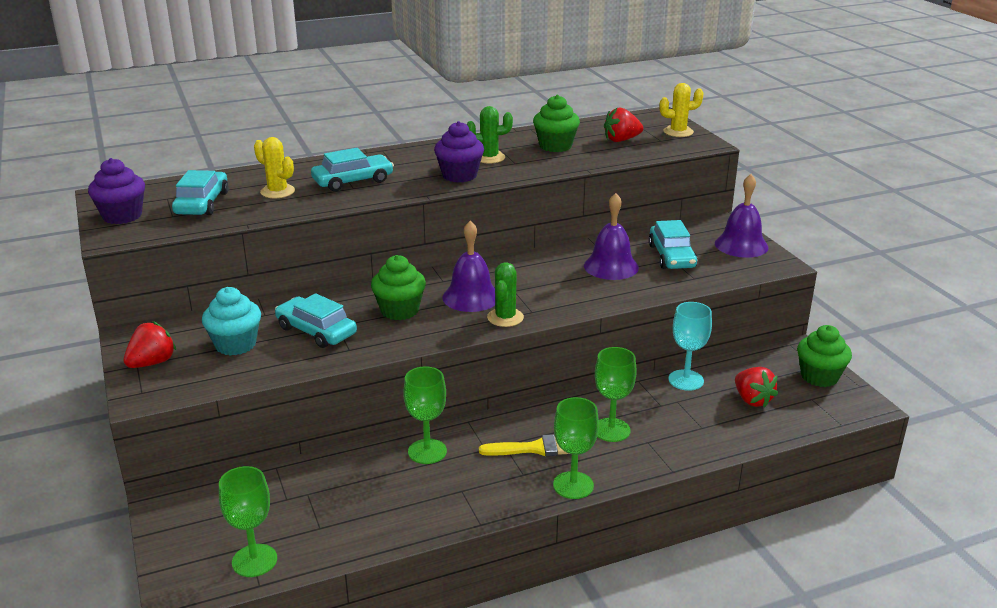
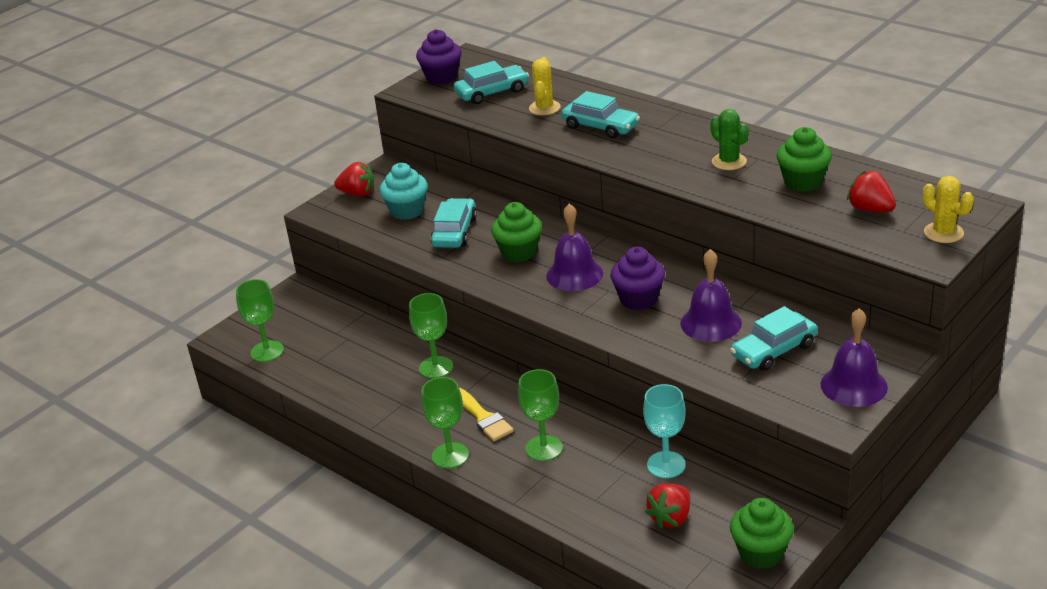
camera: 65 degrees right, 5 degrees up
purple cupcake [434,121,484,183] -> purple cupcake moved to [611,247,665,310]
green cactus [487,262,524,327] -> none

